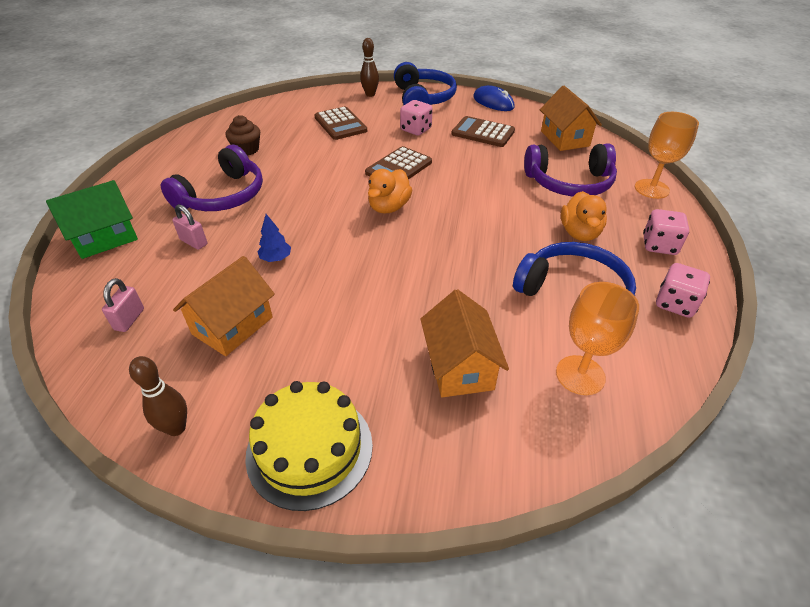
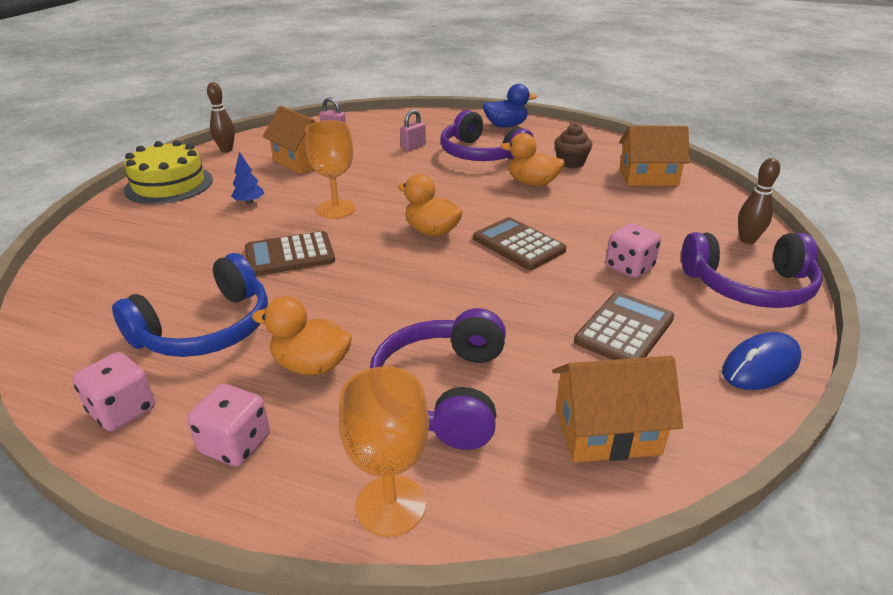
camera: 100 degrees right, 10 degrees down
green house [46,180,138,259] -> none
blue tree [257,214,291,262] -> blue tree moved to [231,152,264,204]
brown calculator [314,106,367,140] -> brown calculator moved to [245,231,335,276]
blue headphones [394,62,457,105] -> purple headphones [681,232,823,308]
orange house [420,289,509,397] -> orange house moved to [619,125,690,186]
orange goblet [556,282,639,395] -> orange goblet moved to [305,120,356,219]
none -> blue duck [483,84,537,128]
none -> orange duck [501,133,565,186]

